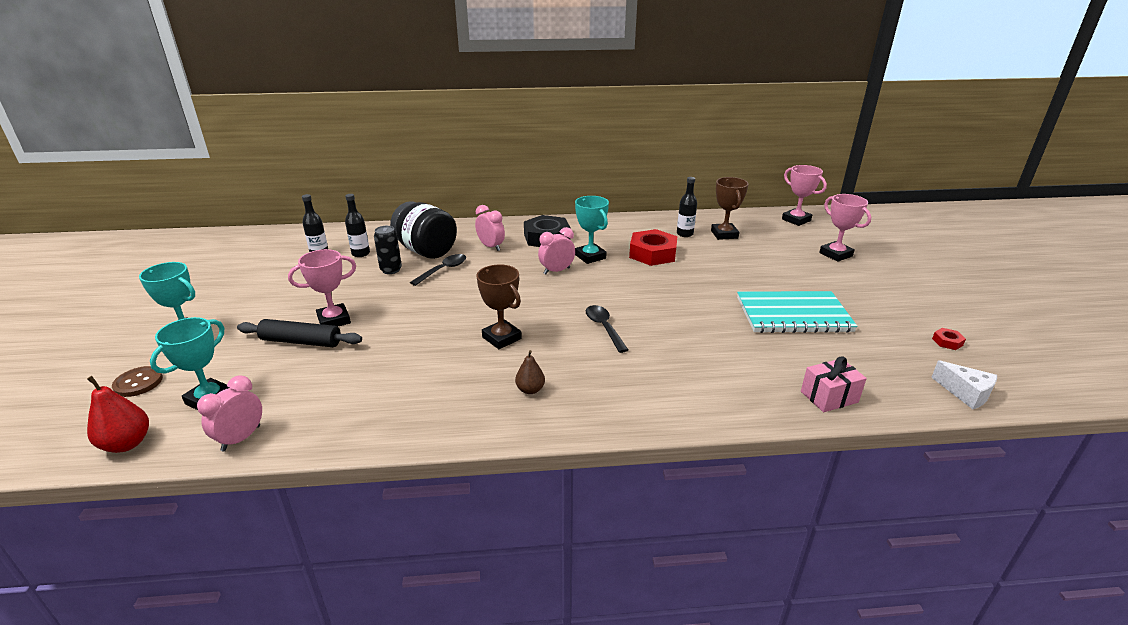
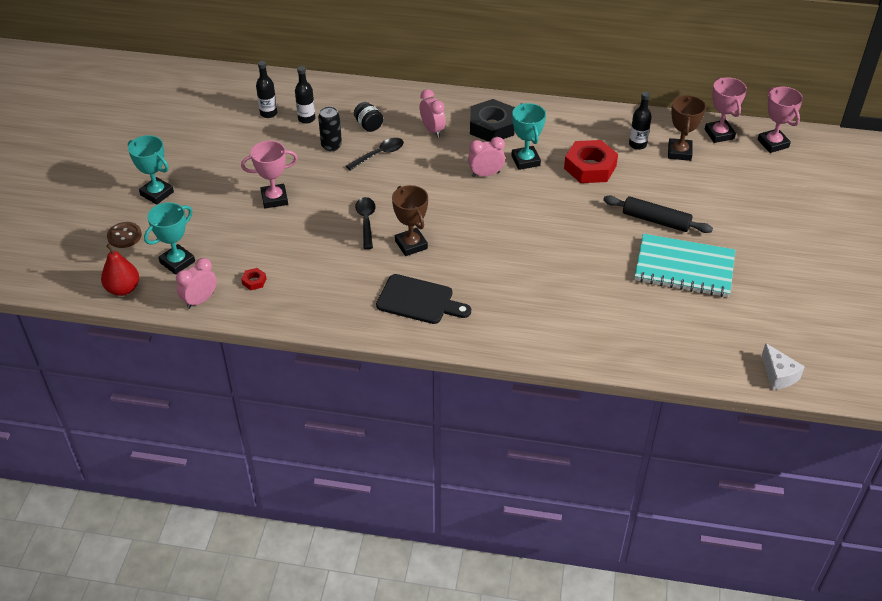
camera: 15 degrees right, 15 degrees up
black rolling pin [237,319,362,347] -> black rolling pin moved to [603,196,713,233]
black jar [390,201,457,259] -> black jar [354,102,383,132], size x0.47
brown pear [515,350,545,394] -> black cutting board [376,274,471,324]
black spoon [586,305,628,353] -> black spoon moved to [355,197,376,249]
pink gift [801,356,867,412] -> none
pink trophy [819,194,871,262] -> pink trophy moved to [705,77,747,143]
red nut [932,328,966,350] -> red nut moved to [241,268,267,290]

